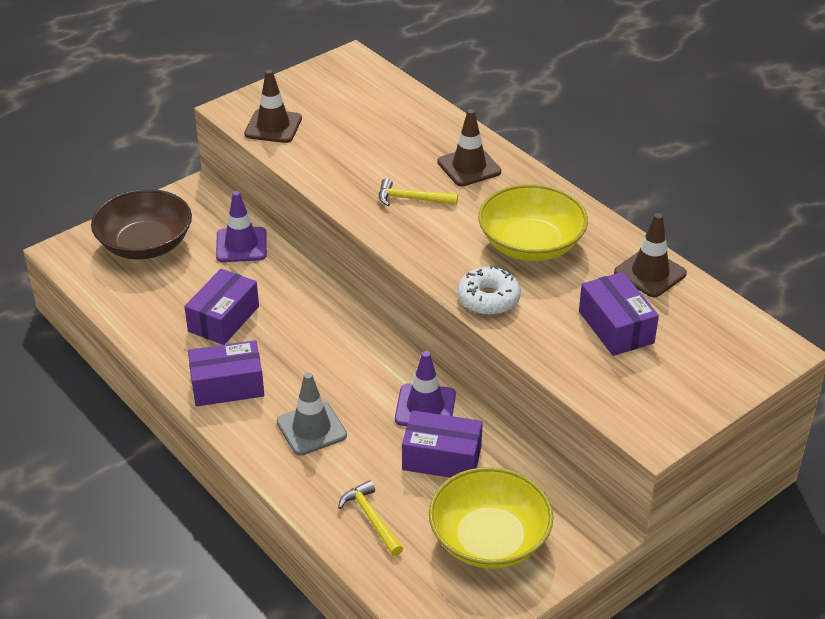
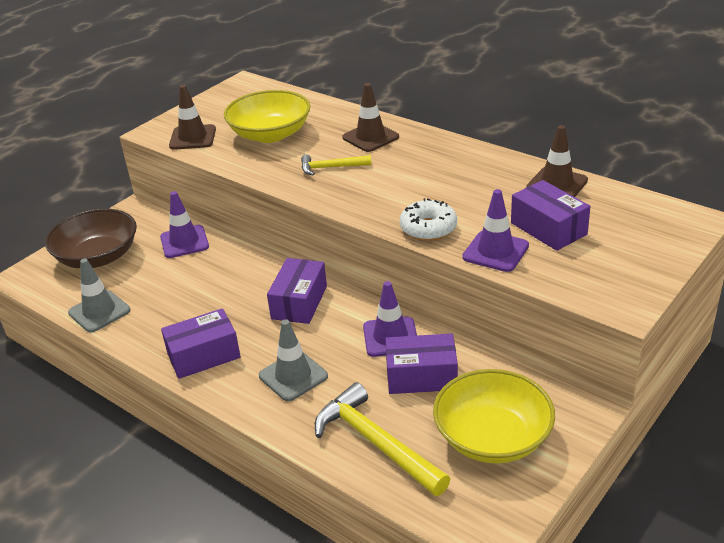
camera: 10 degrees left, 5 degrees down
purple box [184,269,259,345] -> purple box moved to [267,258,327,324]
yellow hammer [338,480,403,556] -> yellow hammer [315,382,450,496], size x1.76
yellow bowl [478,184,588,261] -> yellow bowl moved to [224,90,310,143]
none -> grey traffic cone [68,259,131,332]
none -> purple traffic cone [462,189,529,272]

